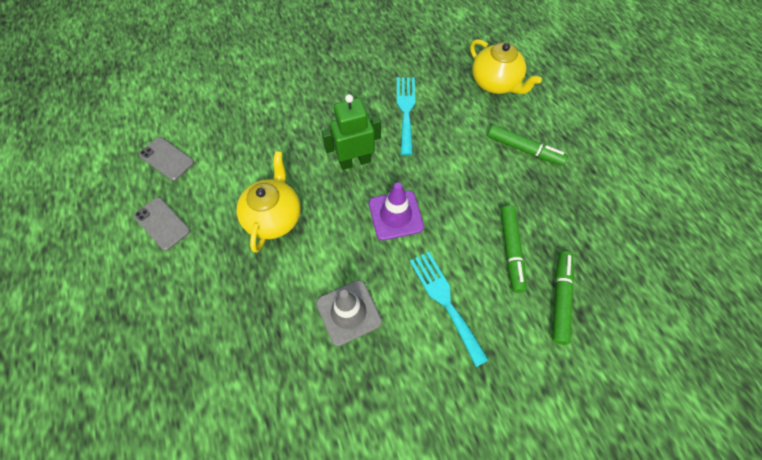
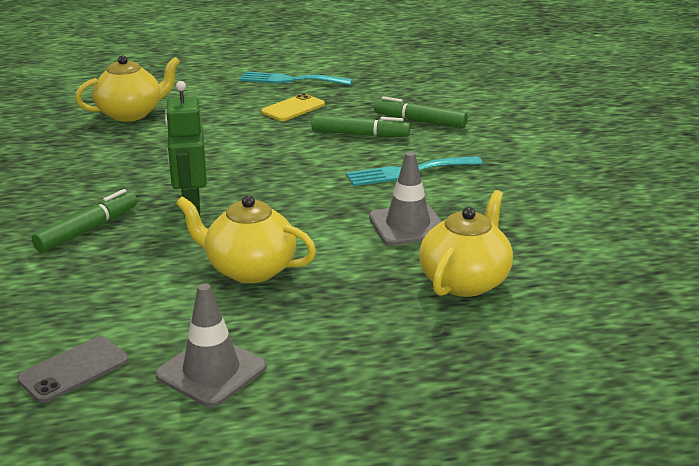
camera: 80 degrees left, 35 degrees down
grey phone [134,197,190,251] -> grey traffic cone [155,283,266,407]
purple traffic cone [369,182,424,240] -> none
turquoise fork [397,77,415,156] -> turquoise fork moved to [239,71,353,85]
green marker [487,125,568,166] -> green marker moved to [32,189,137,252]
none -> yellow phone [261,93,325,121]
none -> yellow teapot [419,190,513,297]

